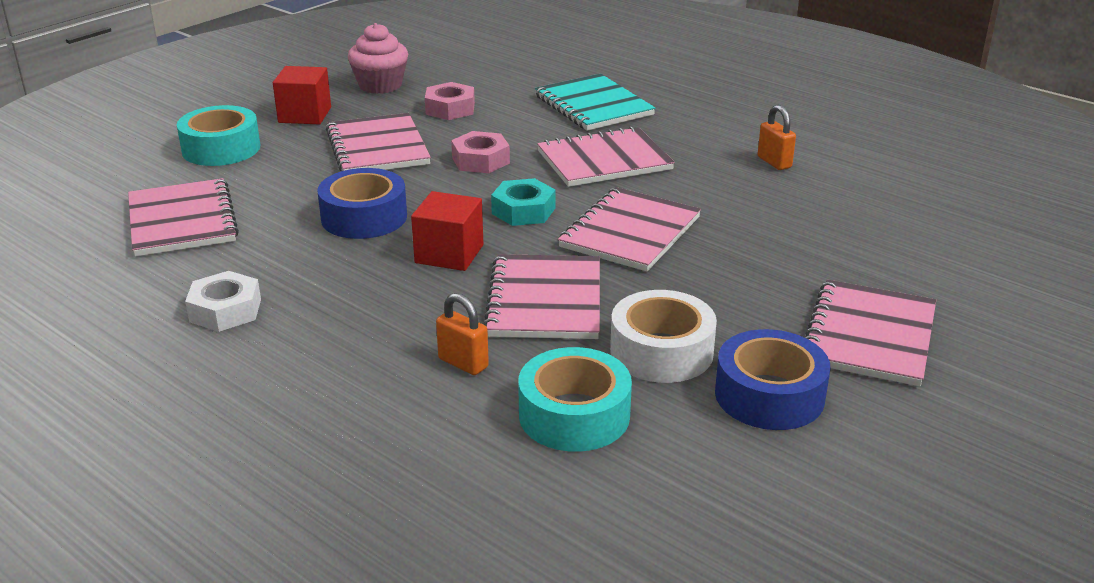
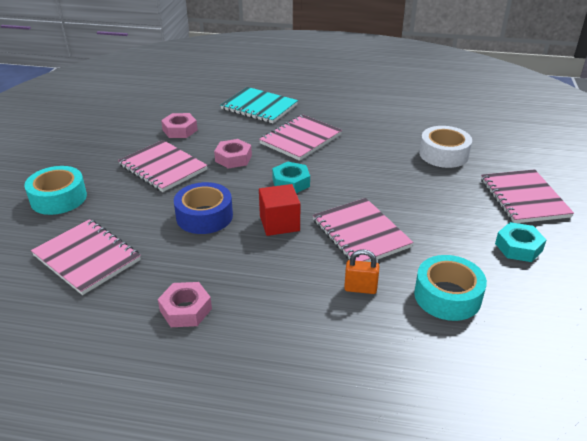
camera: 30 degrees left, 5 degrees up
white nut [185,271,261,332] -> pink nut [158,282,212,327]
red cube [273,66,331,124] -> none
pink cupcake [348,23,408,94] -> none
pink notebook [558,187,701,271] -> none
white tape [610,290,717,383] -> white tape moved to [419,126,472,168]
blue tape [715,329,831,430] -> turquoise nut [495,222,546,262]
orange padlock [758,105,796,170] -> none

